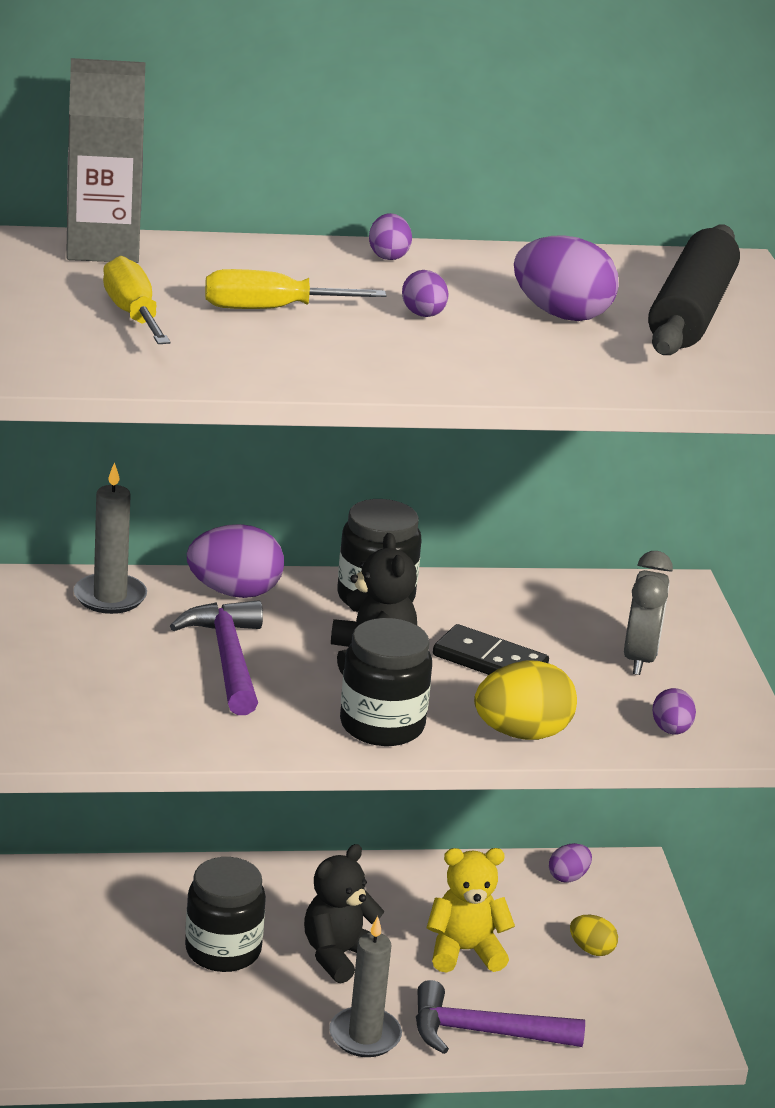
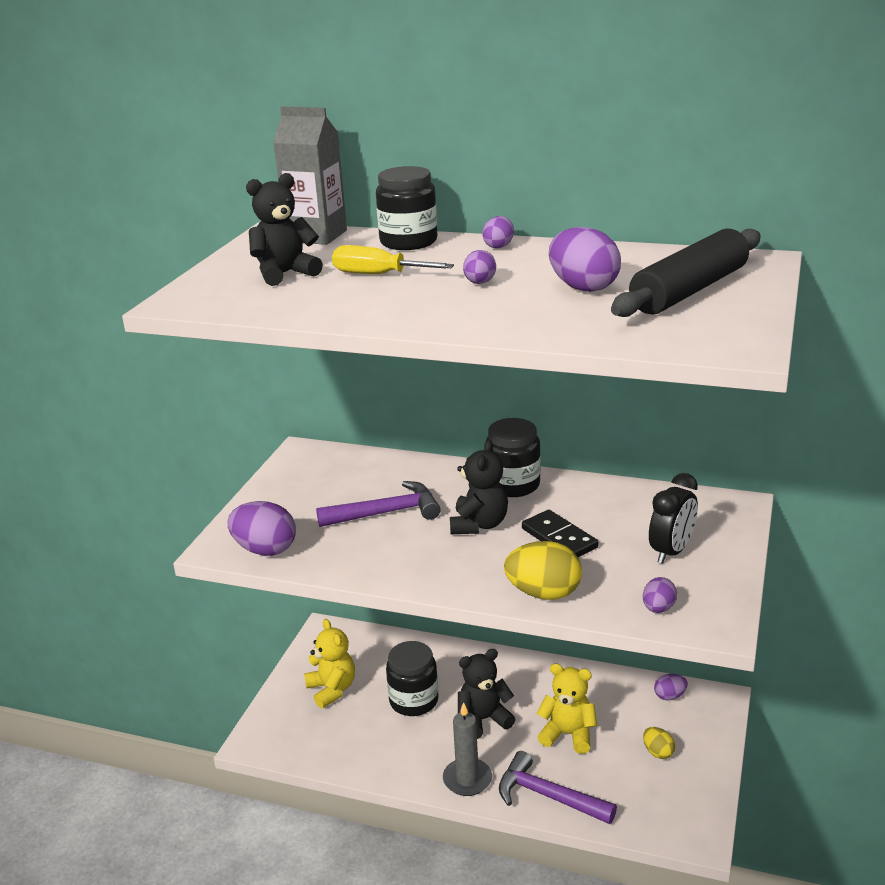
camera: 30 degrees right, 0 degrees up
grey candle [73,462,147,614] -> none
yellow screwdriver [103,256,170,344] -> black teddy bear [246,173,323,286]
purple hammer [170,600,263,715] -> purple hammer turned 60 degrees clockwise [316,481,441,527]
purple egg [187,524,284,598] -> purple egg moved to [228,501,296,556]
black jar [340,618,432,746] -> black jar moved to [376,166,437,250]
grey clock [624,551,673,675] -> black clock [649,473,698,564]
none -> yellow teddy bear [304,619,355,708]

